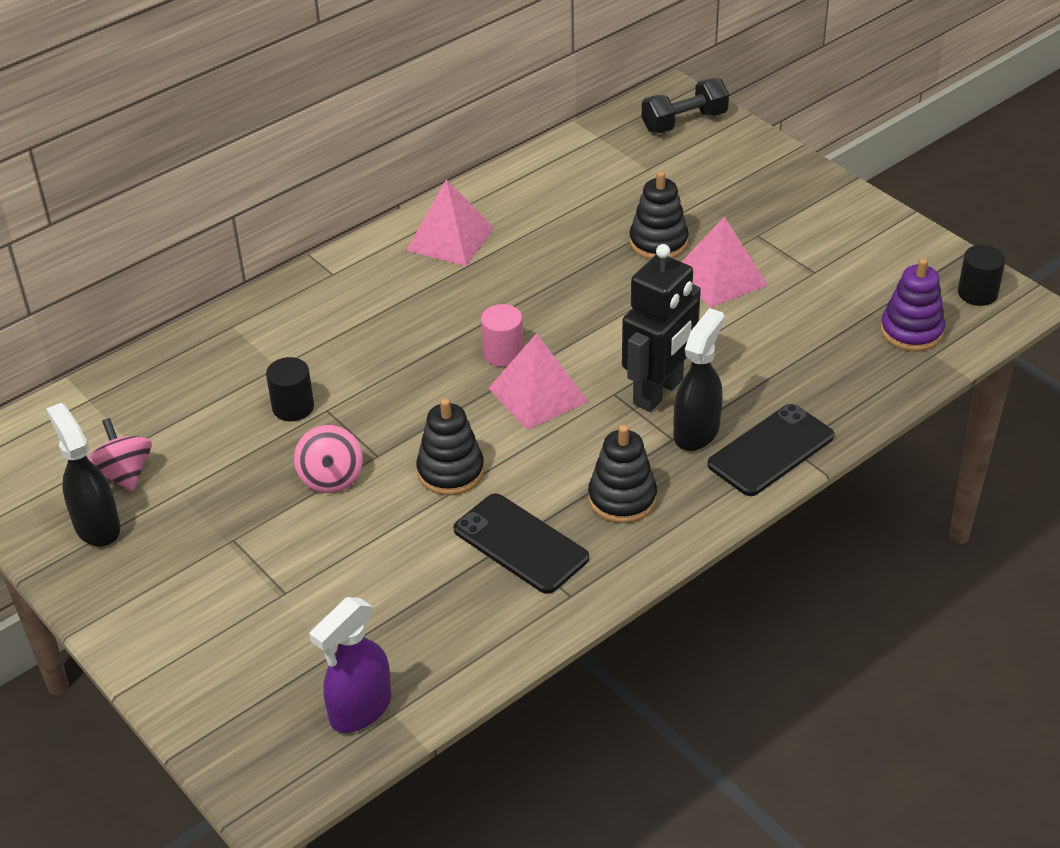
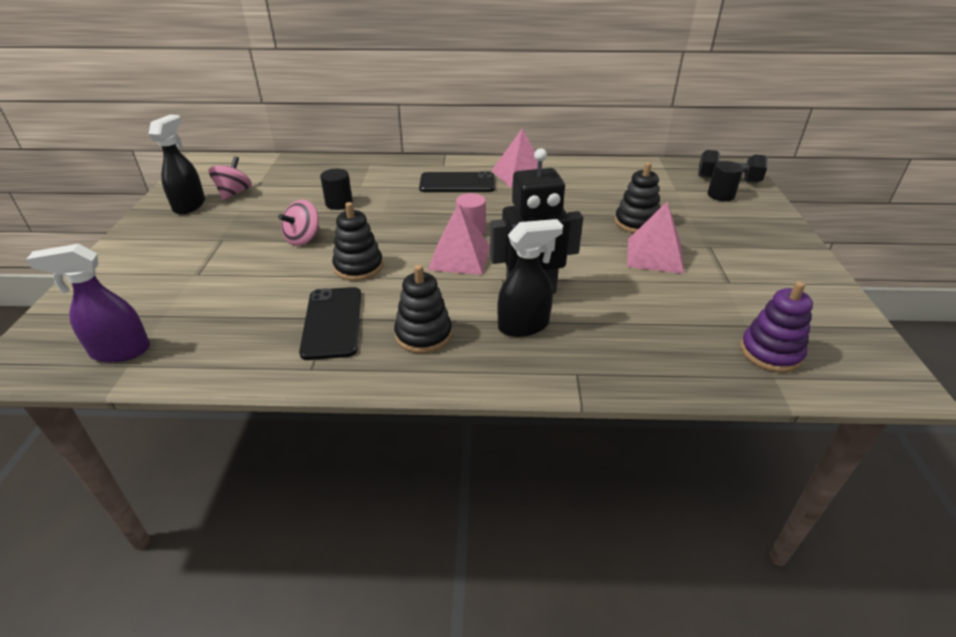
camera: 40 degrees right, 5 degrees down
black phone [707,404,834,496] -> black phone moved to [419,171,495,192]
black cylinder [958,245,1005,306] -> black cylinder moved to [708,161,744,201]

